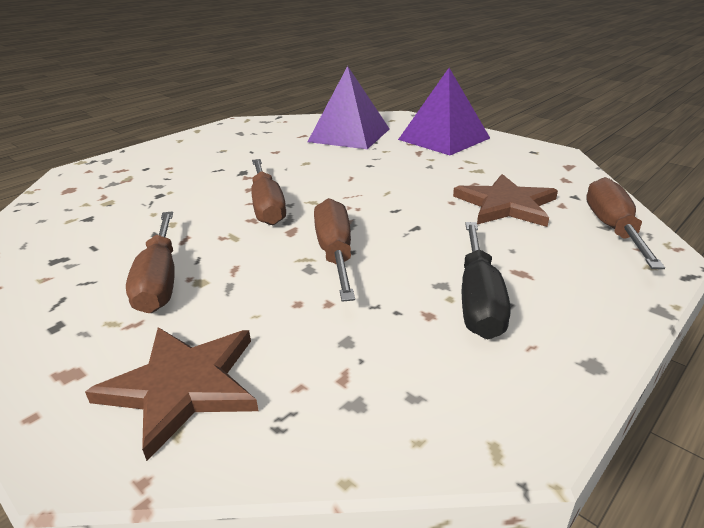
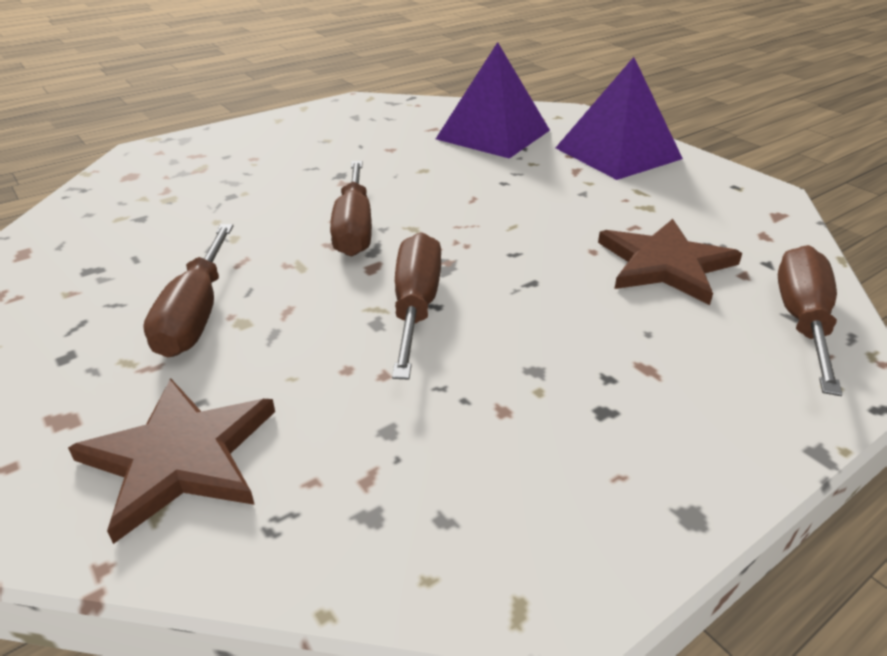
camera: 10 degrees right, 5 degrees up
black screwdriver [462,222,511,339] -> none

